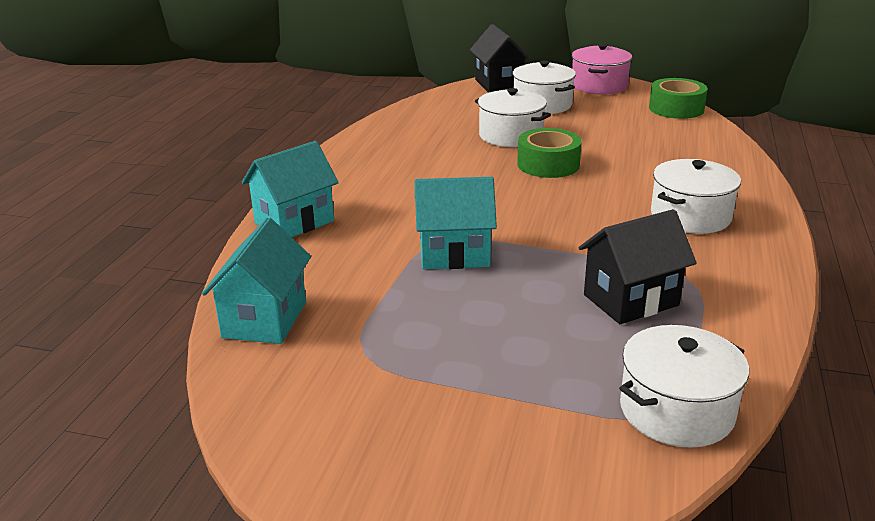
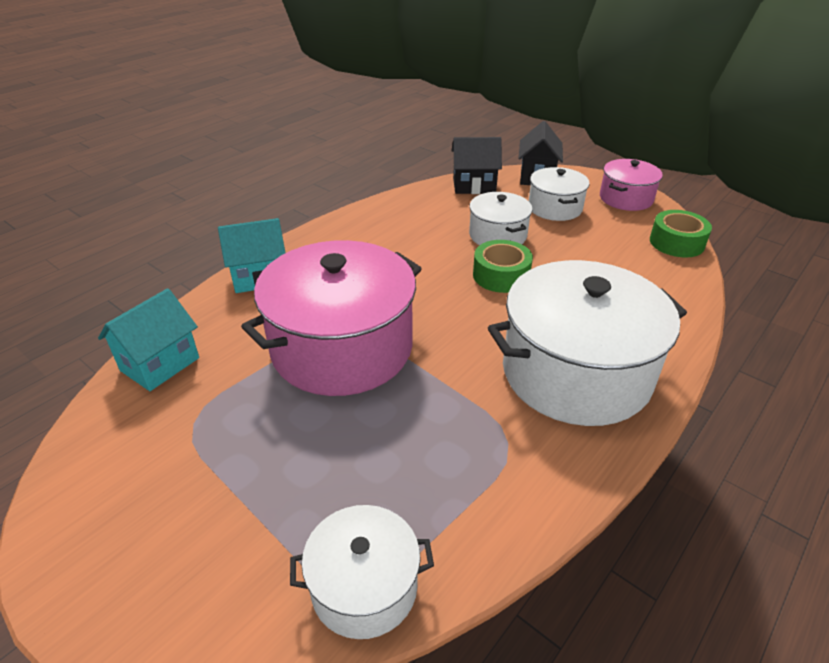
camera: 25 degrees right, 10 degrees up
turquoise house [415,177,497,269] -> pink pot [241,240,422,396]
black house [578,209,697,324] -> black house moved to [451,137,502,194]
white pot [651,159,741,234] -> white pot [488,260,687,426], size x1.93

